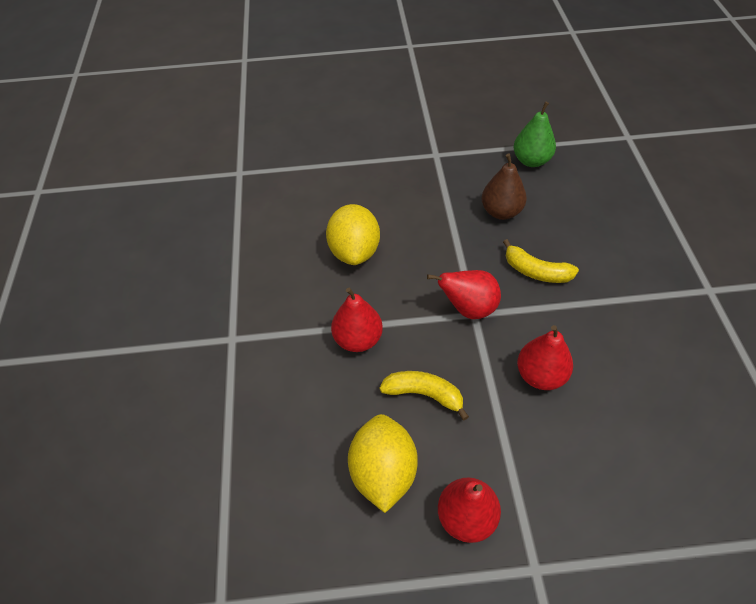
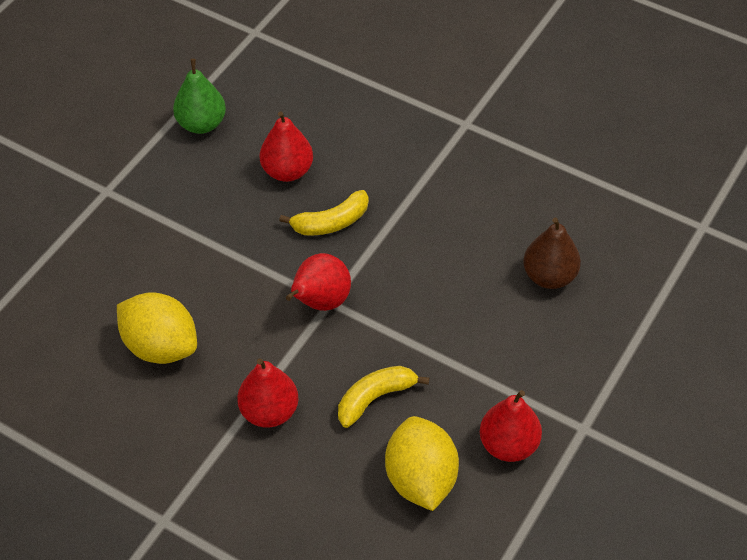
camera: 55 degrees left, 0 degrees up
yellow lemon [348,414,418,513] -> yellow lemon turned 45 degrees clockwise [385,416,459,511]
brown pear [482,154,527,220] -> brown pear moved to [523,218,581,289]
red pear [517,325,573,390] -> red pear moved to [260,111,313,182]

